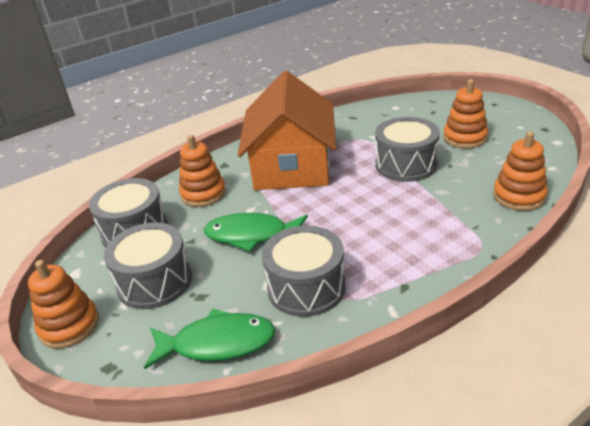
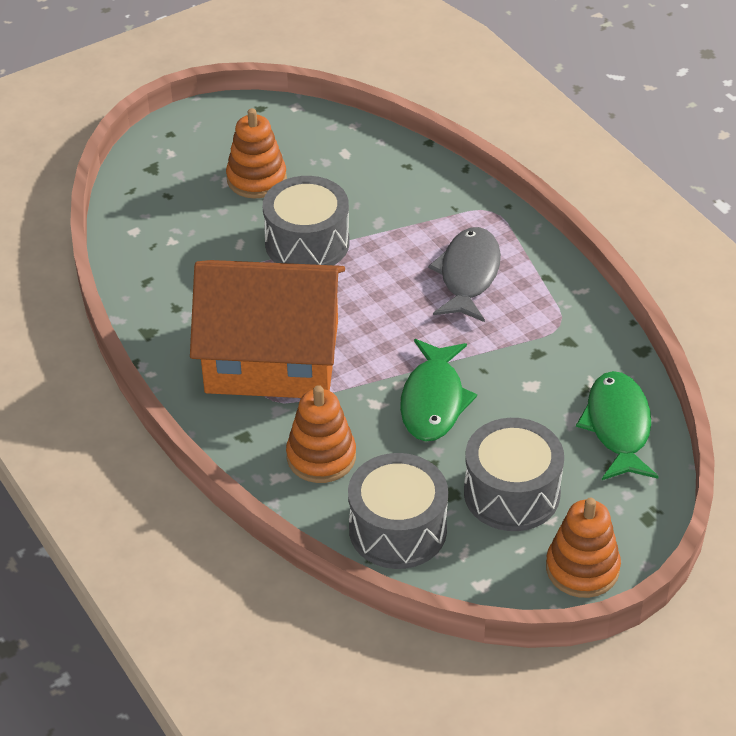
camera: 90 degrees left, 10 degrees up
grey drum [262,225,346,317] -> none
orange stacking toy [493,131,548,211] -> none
none -> grey fish [428,227,501,322]

